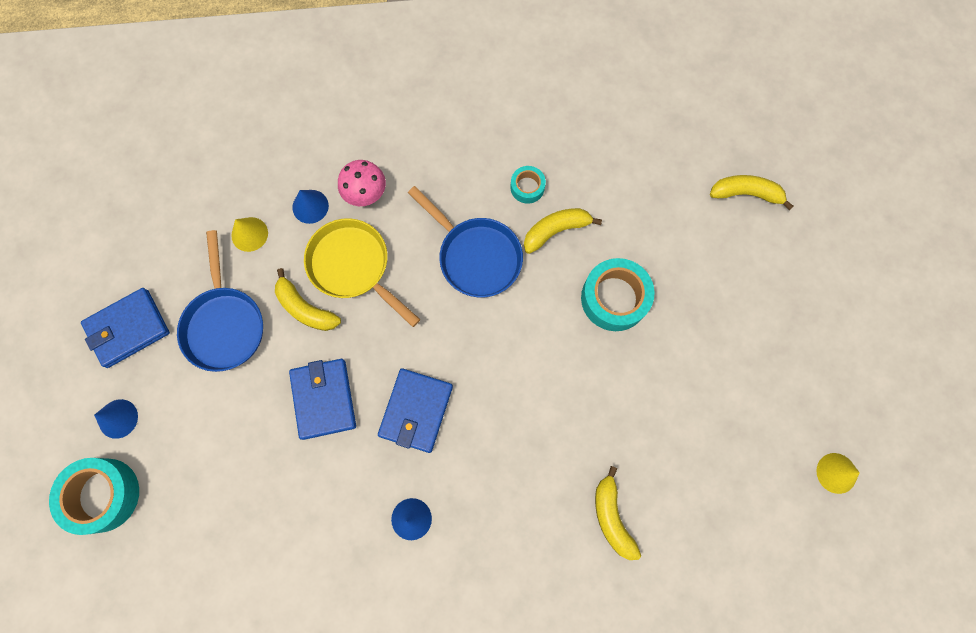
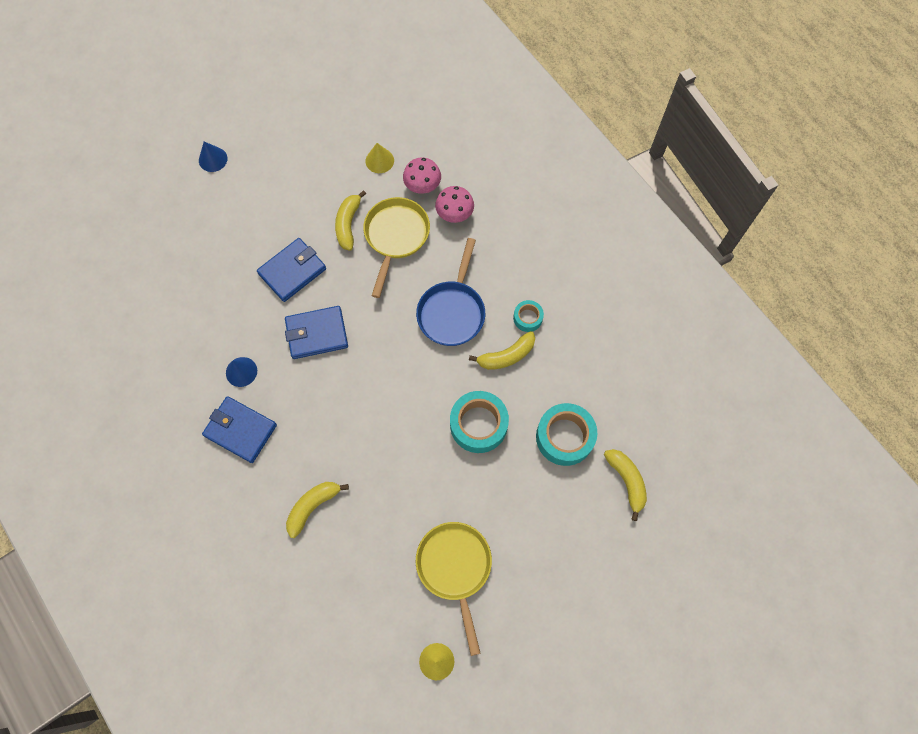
camera: 60 degrees right, 5 degrees down
turquoise tape [49,458,139,535] -> turquoise tape moved to [536,403,597,466]
blue wallet [81,288,170,368] -> blue wallet moved to [202,396,277,463]
blue pan [177,230,263,372] -> none
blue cone [292,190,329,224] -> pink mushroom [403,158,441,194]
yellow banana [524,208,602,254] -> yellow banana turned 120 degrees clockwise [469,331,535,370]
none -> yellow pan [416,522,492,656]

